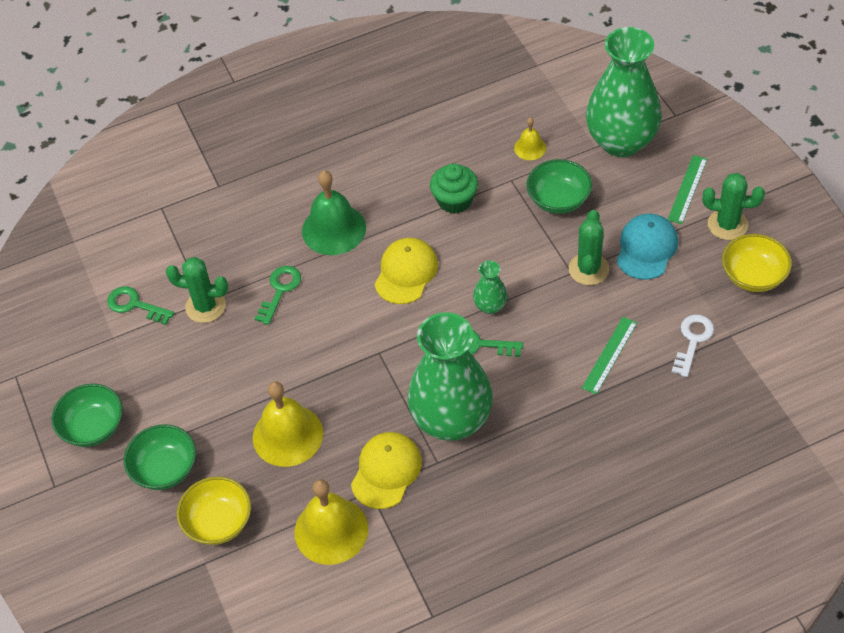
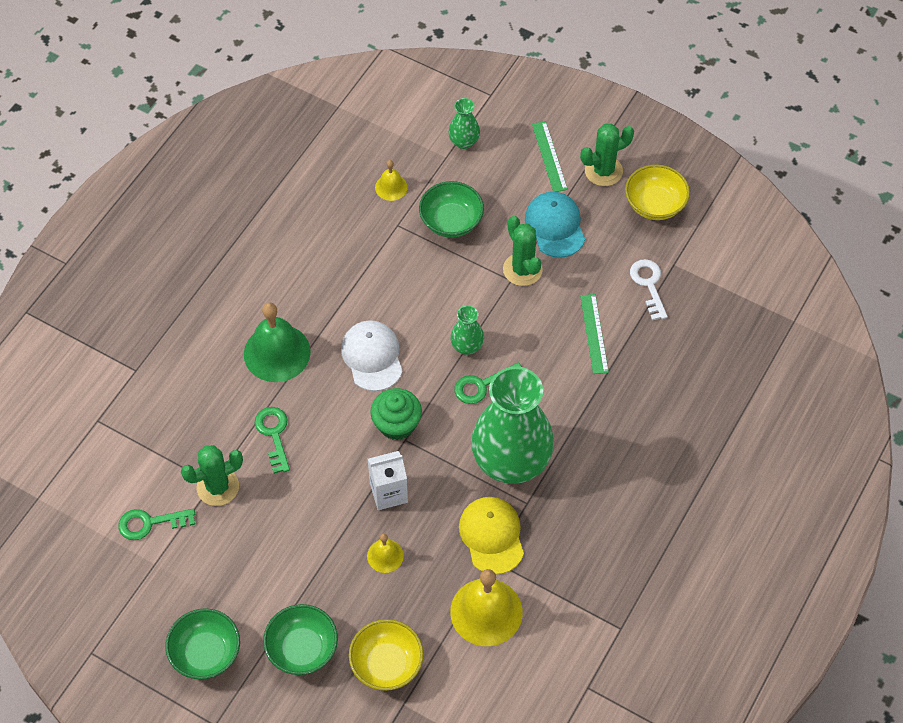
camera: 40 degrees left, 5 degrees up
yellow bell [253,381,323,467] -> yellow bell [367,533,404,573], size x0.51
yellow cap [375,238,438,304] -> white cap [341,320,403,391]
green cupcake [430,164,478,214] -> green cupcake moved to [370,388,422,440]
green vase [586,27,662,157] -> green vase [448,98,480,149], size x0.43
none -> white carton [368,451,408,510]

